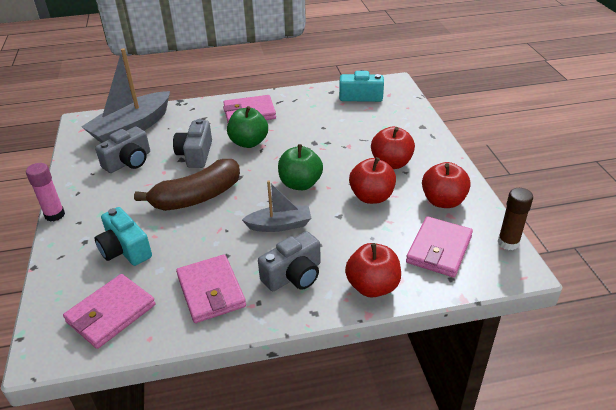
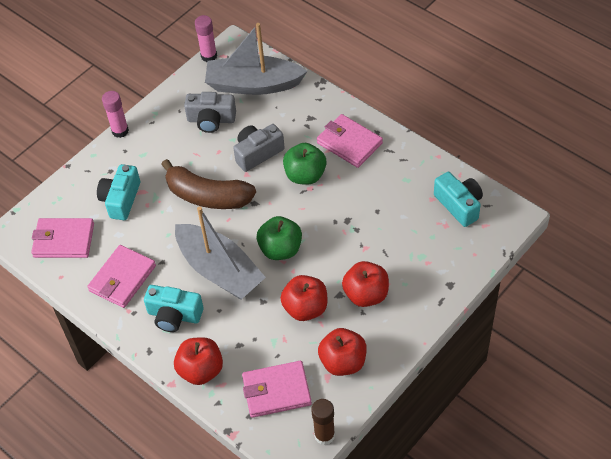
camera: 55 degrees right, 15 degrees up
grey boat [242,181,311,232] -> grey boat [175,206,266,300], size x1.78
grey camera [258,231,321,291] -> turquoise camera [144,285,204,332]
none -> pink glue stick [195,15,217,62]

